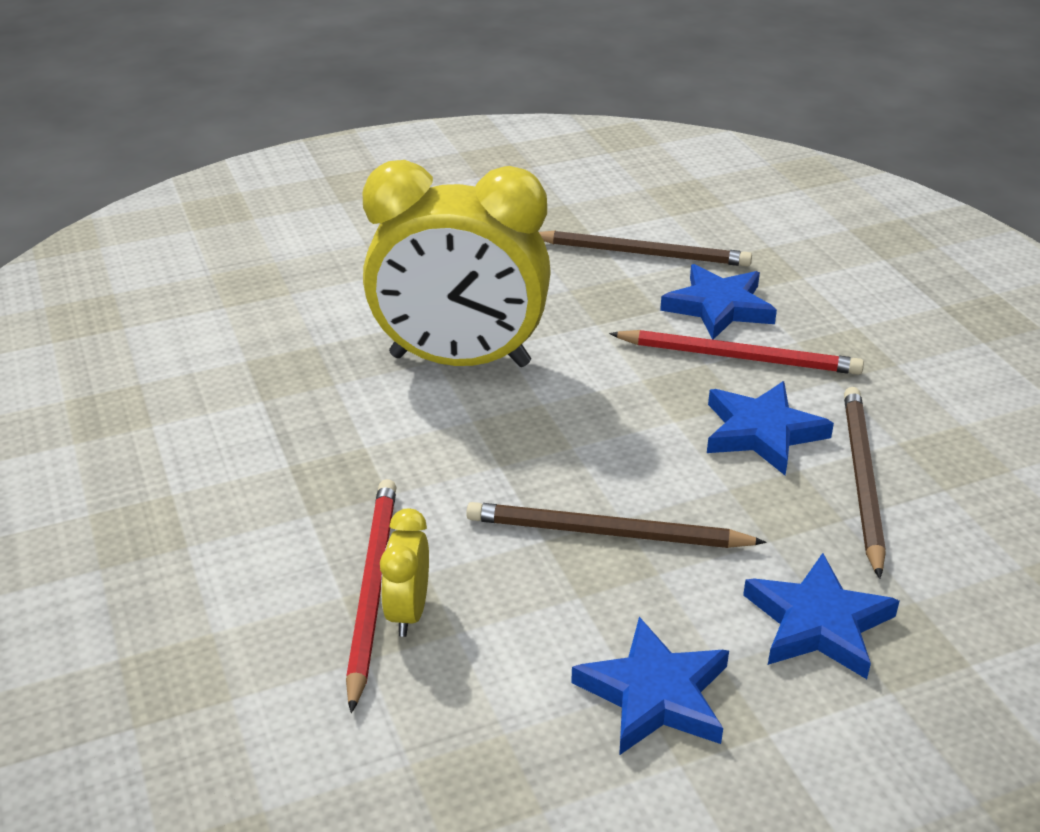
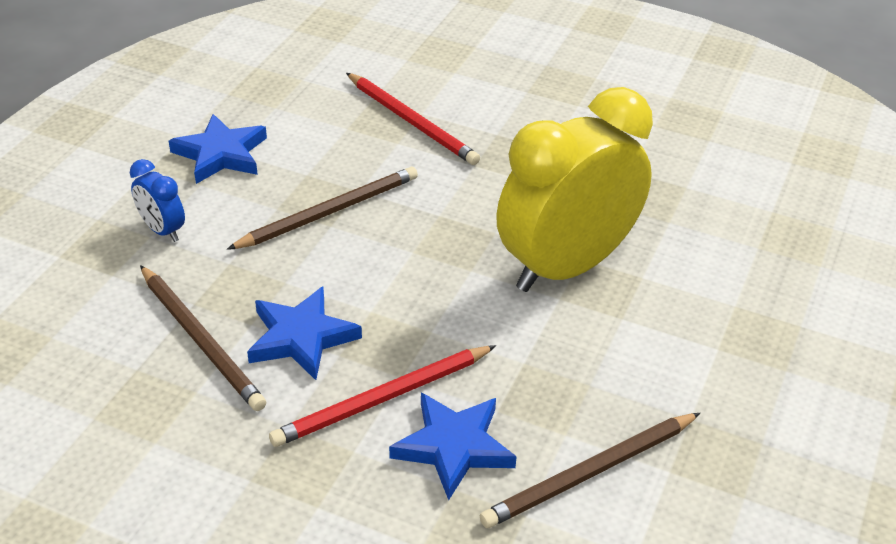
camera: 135 degrees right, 5 degrees up
yellow clock [380,509,429,637] -> none
blue star [743,553,900,679] -> blue clock [130,159,185,242]

